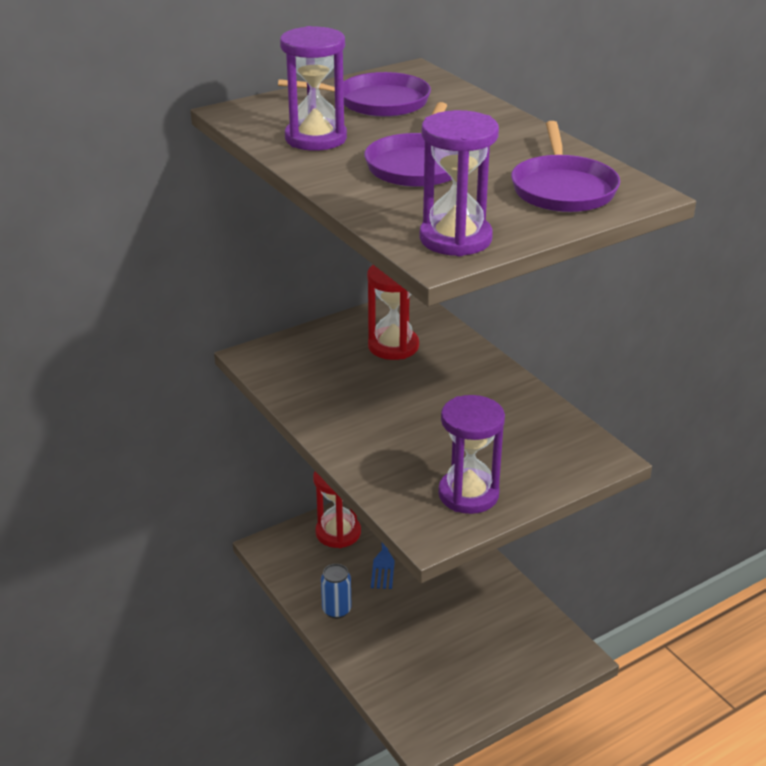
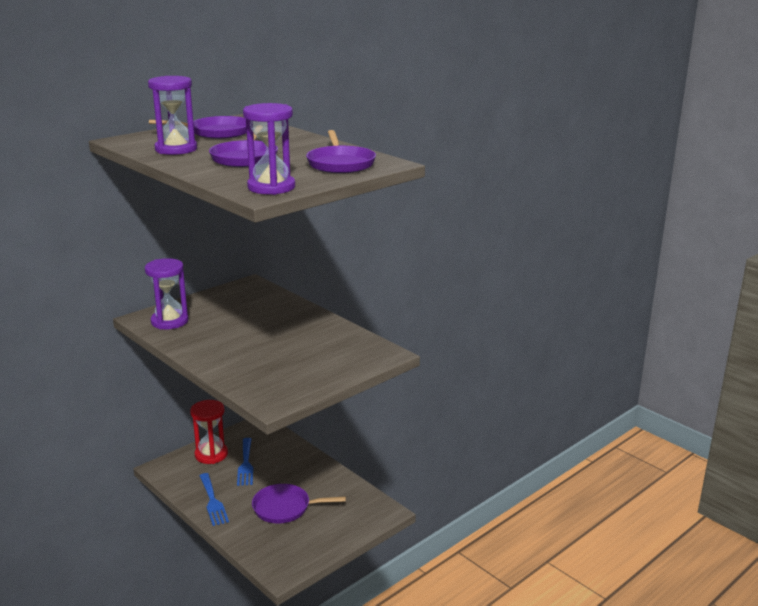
camera: 10 degrees left, 10 degrees down
blue can [321,564,351,619] -> blue fork [199,473,229,526]
red hourglass [367,265,419,360] -> none
purple hourglass [438,395,505,514] -> purple hourglass moved to [145,258,189,329]
none -> purple pan [252,484,346,523]

